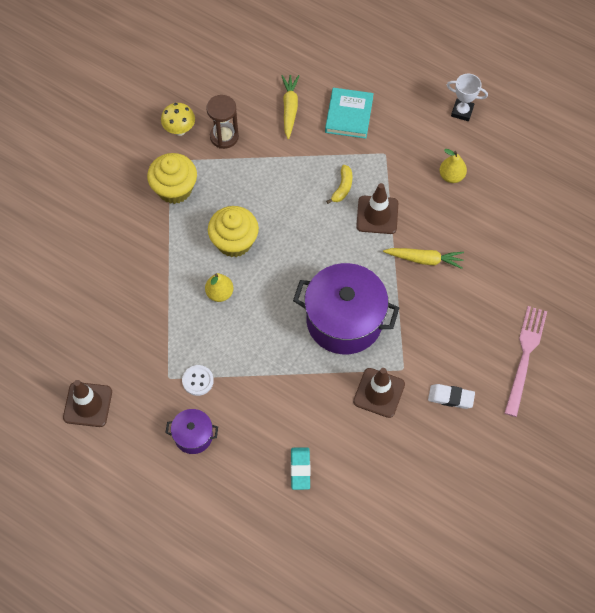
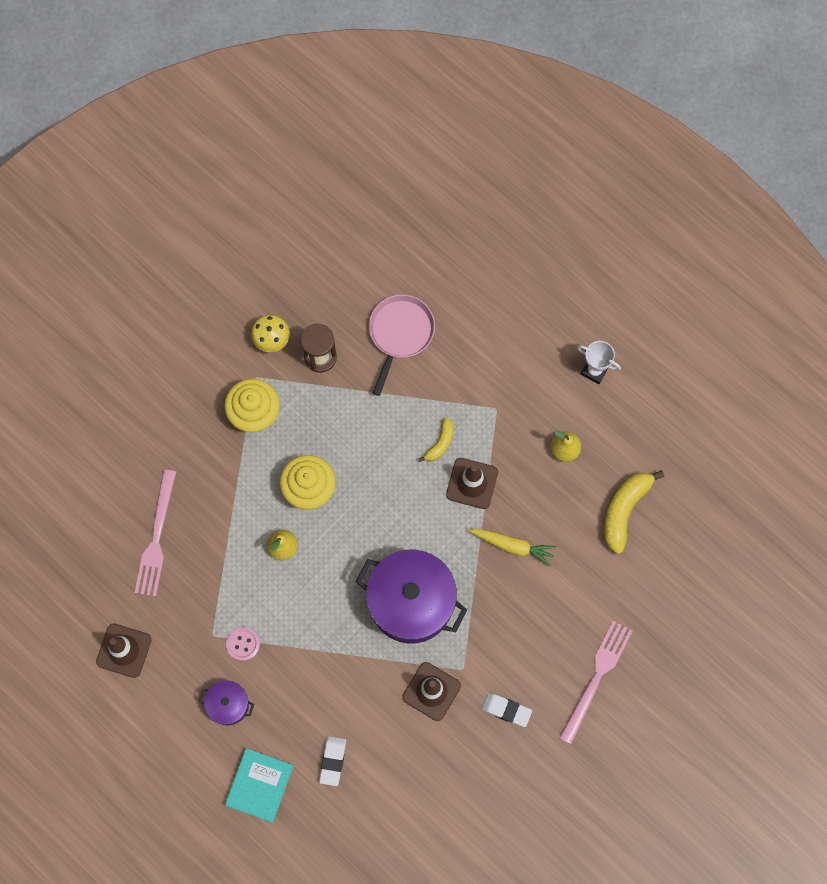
camera: 10 degrees right, 10 degrees up
white button [182,365,214,396] -> pink button [226,627,260,661]
yellow carrot [281,75,299,139] -> pink pan [369,294,435,396]
turquoise eraser [291,447,311,490] -> white eraser [319,736,346,786]
turquoise book [325,88,374,139] -> turquoise book moved to [225,748,293,823]
none -> pink fork [135,470,176,596]
none -> yellow banana [604,470,665,554]

